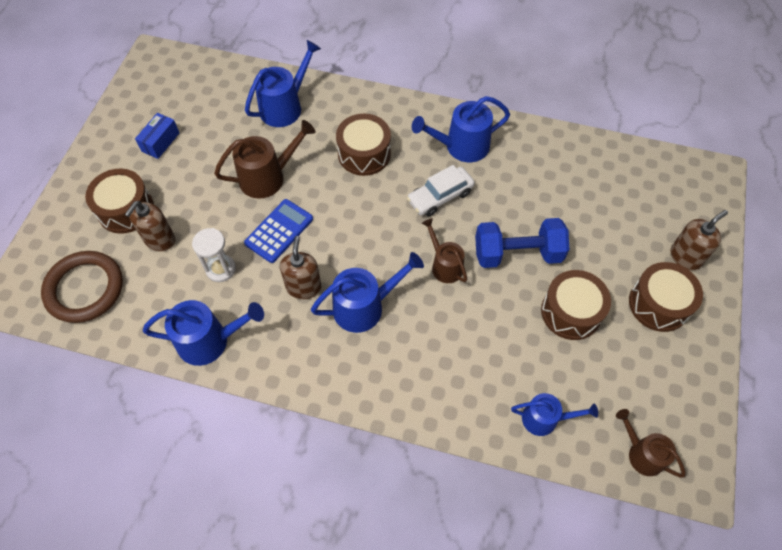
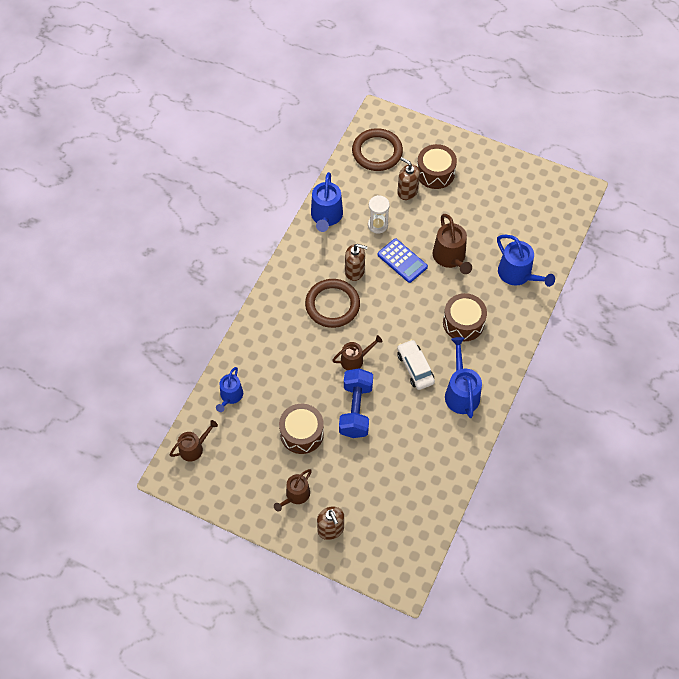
camera: 100 degrees right, 0 degrees up
blue box [135,113,179,159] -> none
blue watering can [311,252,424,333] -> brown ring [305,279,360,328]
brown drum [629,262,703,332] -> brown watering can [274,469,312,512]

